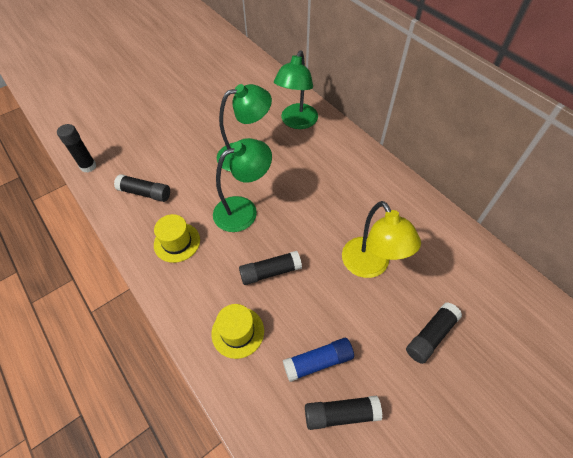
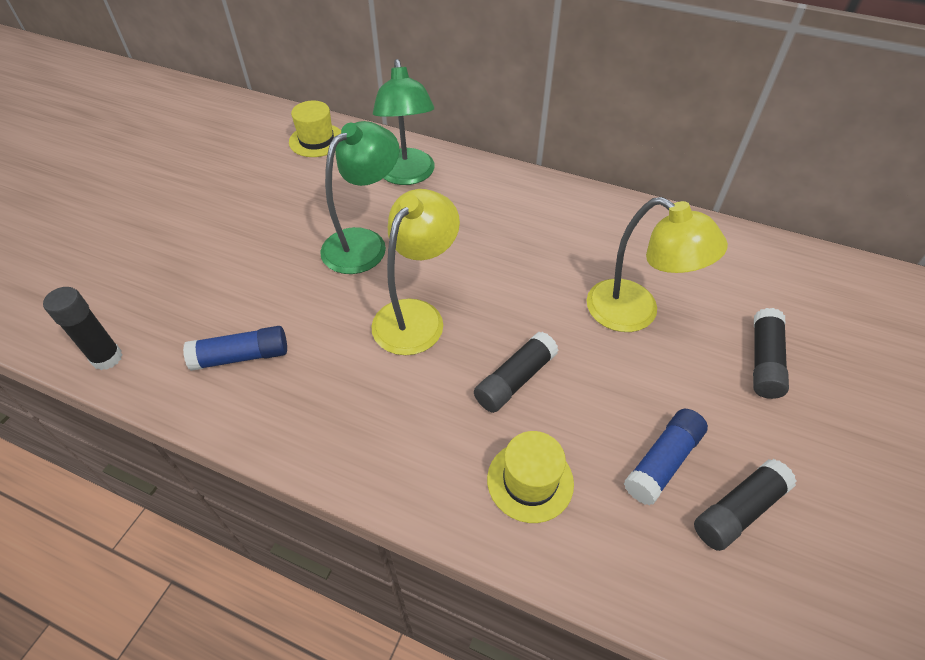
camera: 30 degrees left, 5 degrees down
black glue stick [114,174,170,202] -> blue glue stick [183,326,287,371]
yellow hat [154,214,200,263] -> yellow hat moved to [289,101,341,157]
green lamp [213,138,272,232] -> yellow lamp [371,189,460,355]

